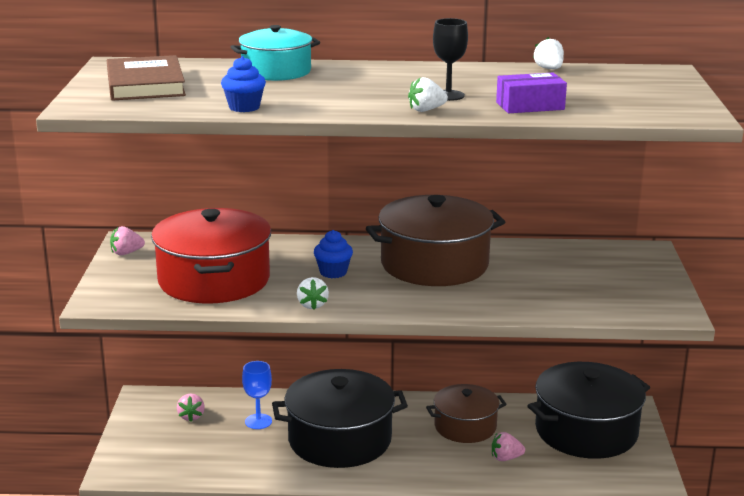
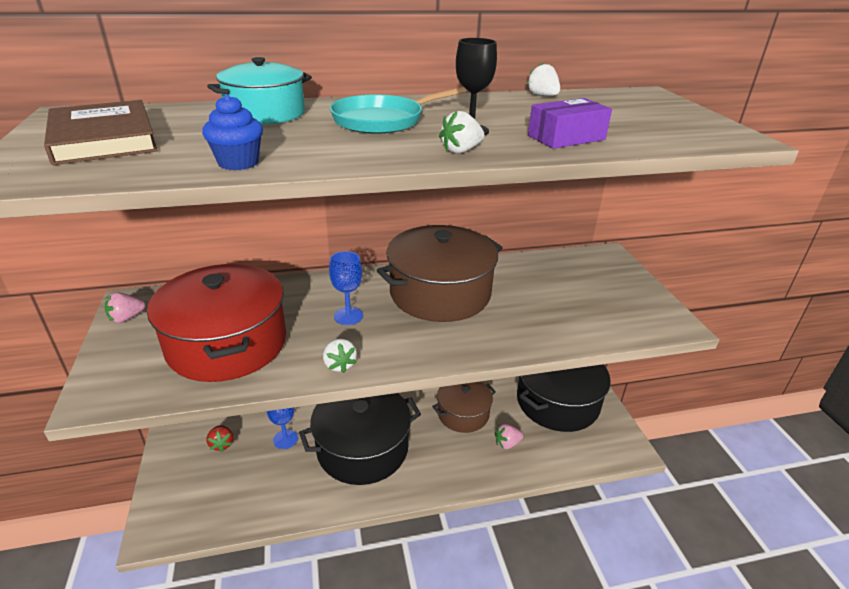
camera: 15 degrees left, 10 degrees up
pink strawberry [177,393,205,422] -> red strawberry [207,425,233,452]
blue cupcake [314,230,353,278] -> blue goblet [329,251,363,325]
none -> turquoise pan [330,87,467,134]

